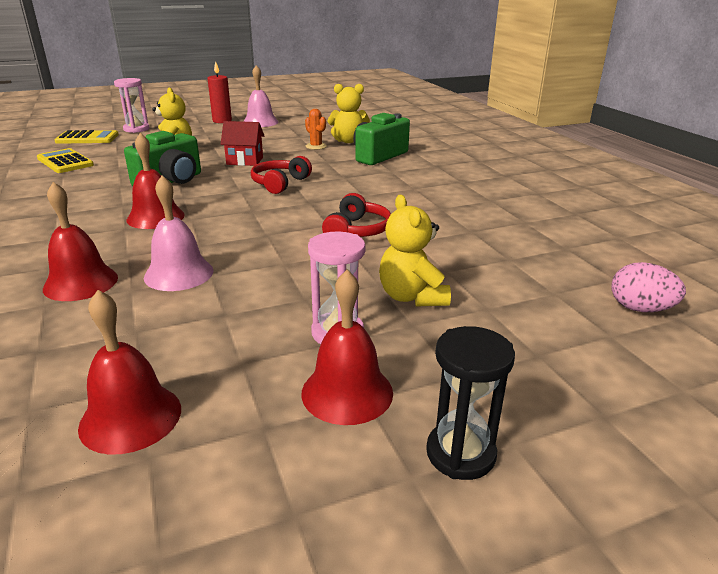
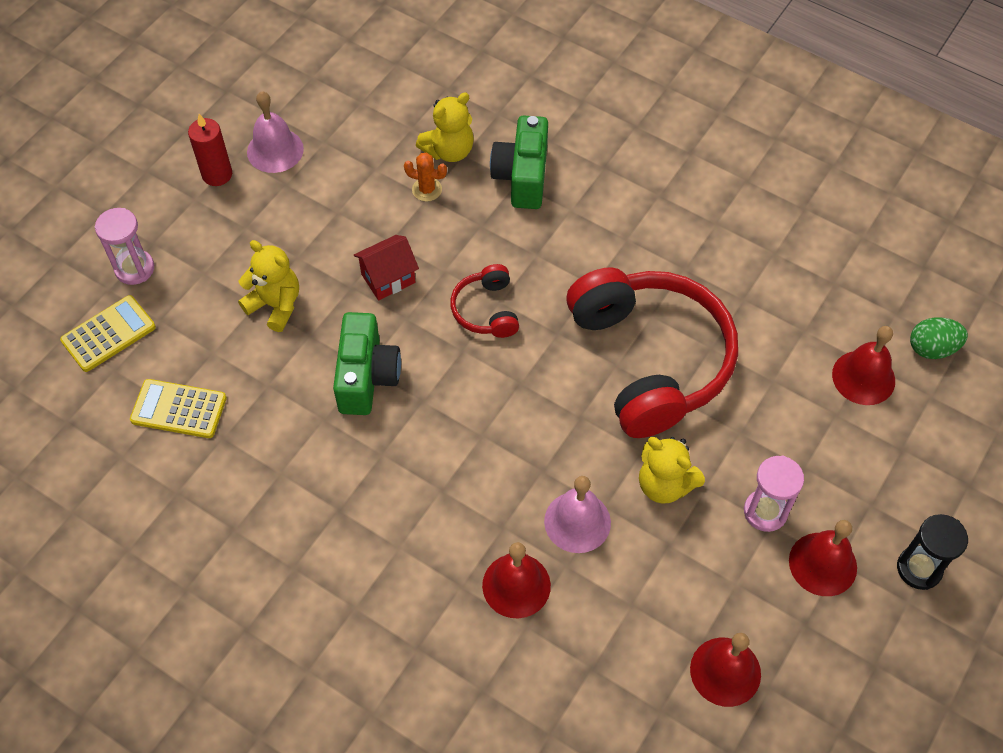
camera: 35 degrees left, 30 degrees up
red bell [127,133,185,229] -> red bell moved to [832,326,895,405]
red headphones [322,193,391,237] -> red headphones [566,267,738,438], size x2.25
yellow teddy bear [379,195,451,307] -> yellow teddy bear moved to [639,437,705,504]
pink egg [612,262,686,312] -> green egg [910,317,968,359]

